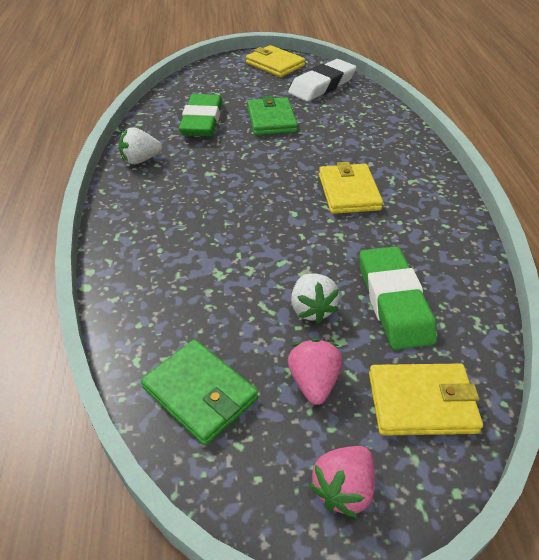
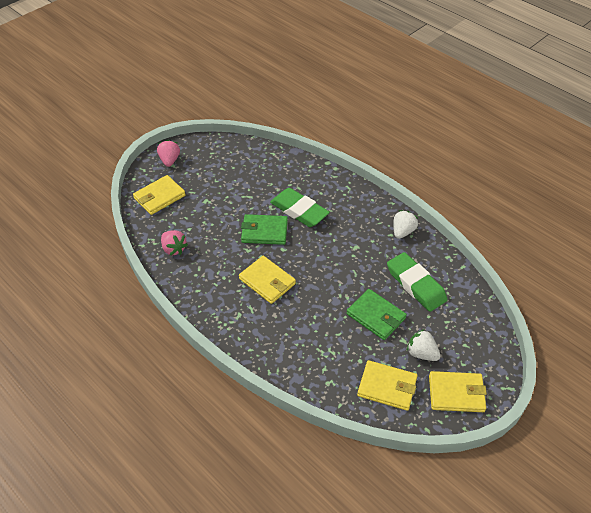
camera: 140 degrees right, 5 degrees up
green wallet [141,339,258,446] -> green wallet moved to [241,214,288,245]
white eraser [288,59,356,102] -> yellow wallet [357,360,417,411]
pink strawberry [288,339,342,405] -> pink strawberry moved to [161,230,188,255]
white strawberry [291,273,340,324] -> white strawberry moved to [407,329,440,361]
green eraser [360,246,437,350] -> green eraser moved to [270,188,330,227]

